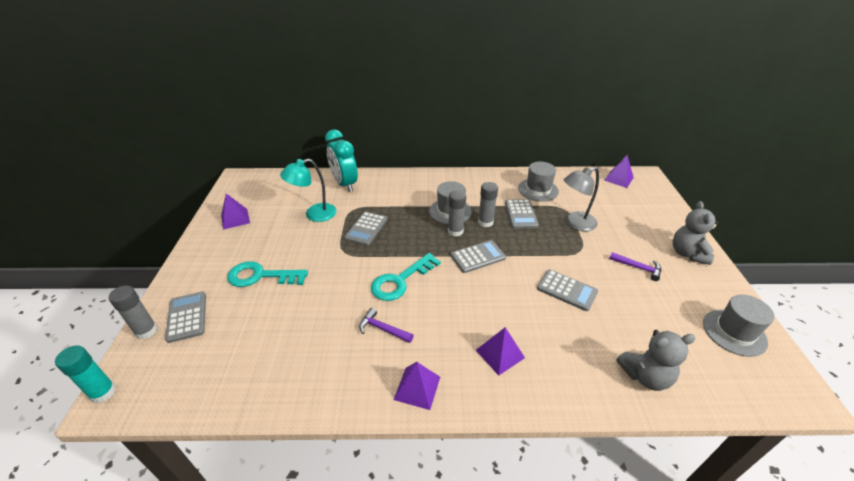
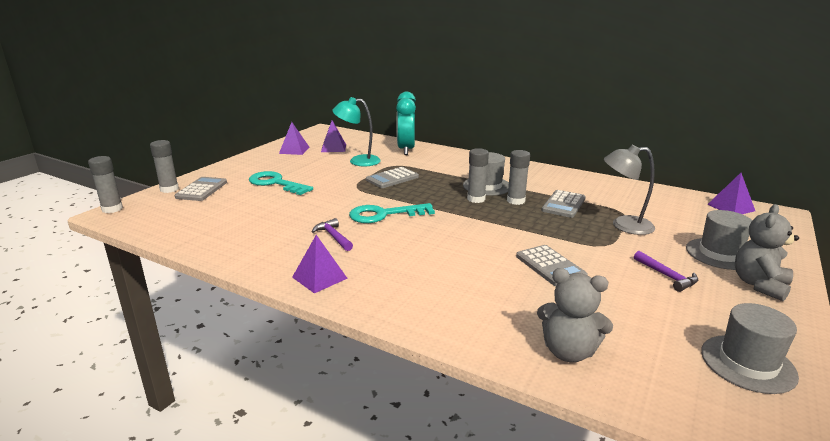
camera: 30 degrees right, 15 degrees down
turquoise glue stick [55,345,116,403] -> grey glue stick [88,156,123,213]
grey calculator [451,240,506,273] -> none
purple pyramid [476,327,525,376] -> purple pyramid moved to [321,120,346,152]
grey hat [518,162,559,202] -> grey hat moved to [686,210,752,270]

